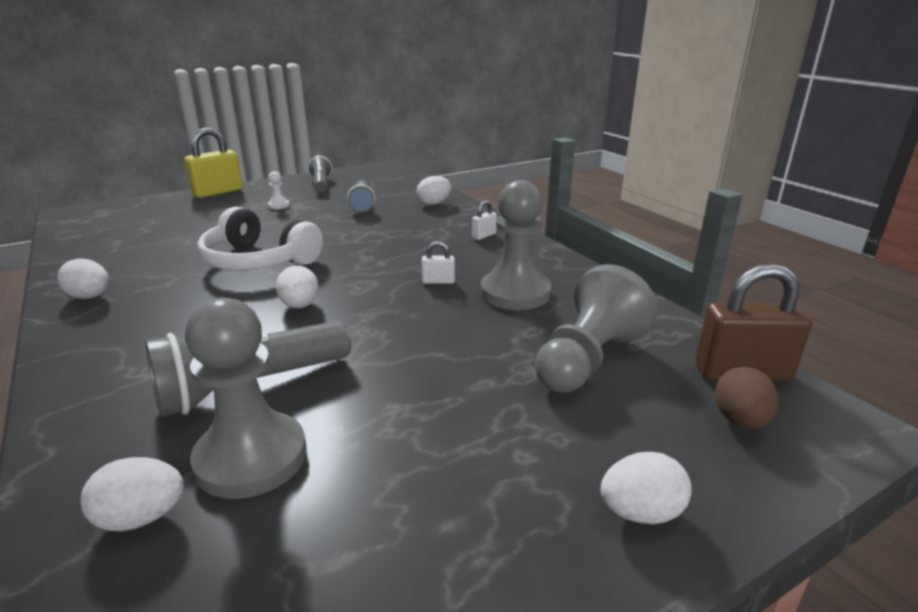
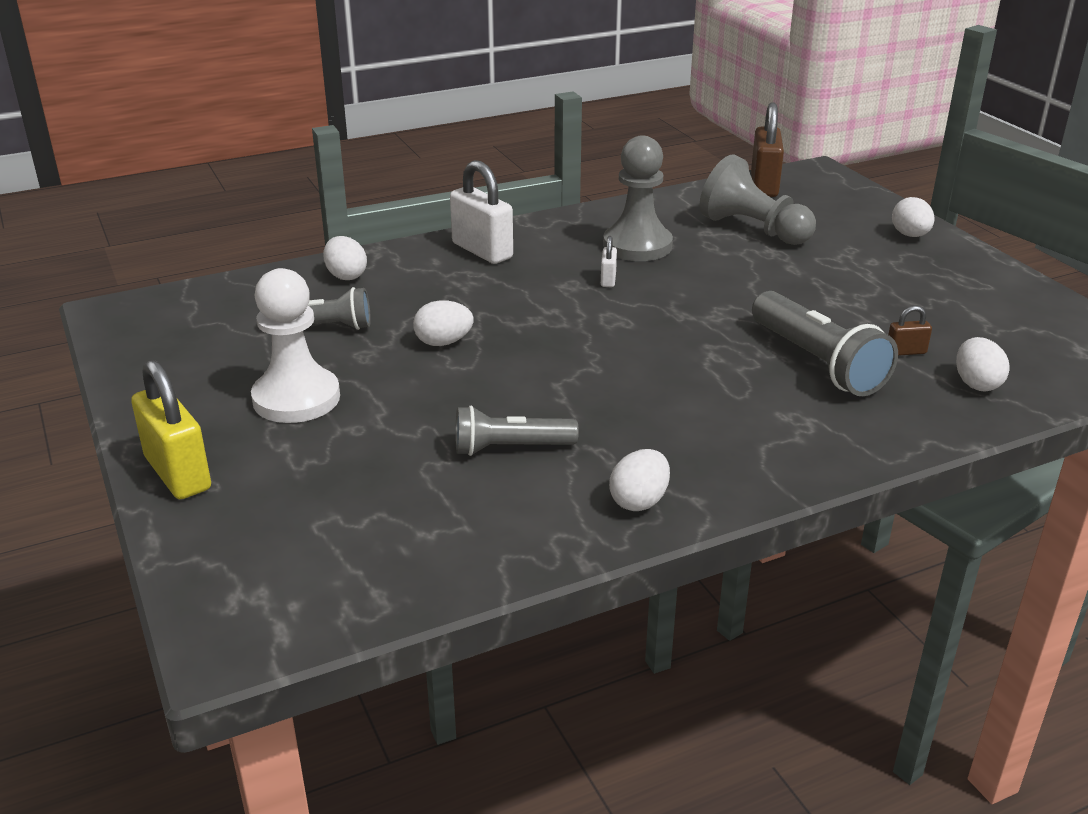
camera: 85 degrees left, 5 degrees up
grey pawn [185,298,307,499] -> brown padlock [888,306,932,356]
white headphones [197,207,323,271] -> none
white pawn [268,171,290,209] -> white pawn [251,268,340,423], size x2.36
white egg [276,265,319,308] -> white egg moved to [413,300,474,346]
grey flashlight [308,155,332,193] -> grey flashlight moved to [456,406,579,456]
white padlock [472,201,497,240] -> white padlock [450,160,513,264], size x2.10
brown egg [715,367,779,429] -> none

